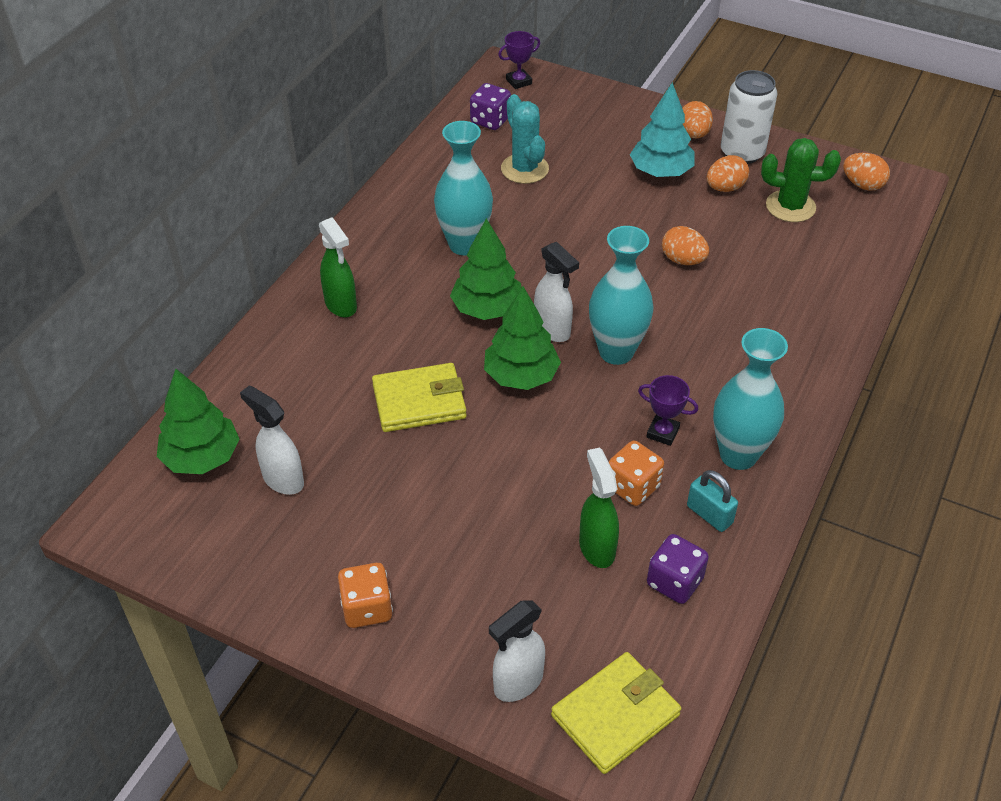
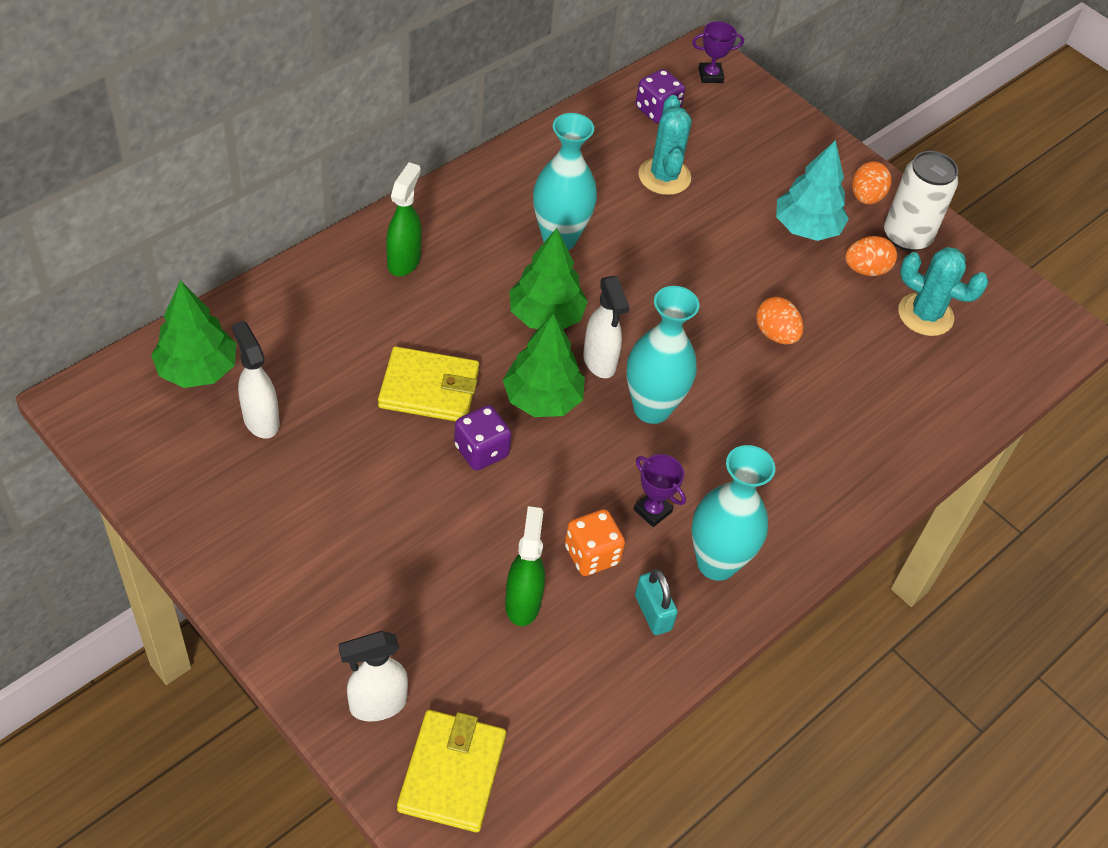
camera: 15 degrees right, 5 degrees up
green spray bottle [319,217,357,317] -> green spray bottle turned 150 degrees counterclockwise [386,162,422,276]
orange dice [338,563,393,628] -> none
yellow wallet [551,652,681,774] -> yellow wallet turned 60 degrees counterclockwise [397,710,506,832]
purple dice [647,534,709,604] -> purple dice moved to [454,405,512,471]
green cactus [761,138,841,222] -> turquoise cactus [898,247,989,336]
orange egg [843,153,890,191] -> none

